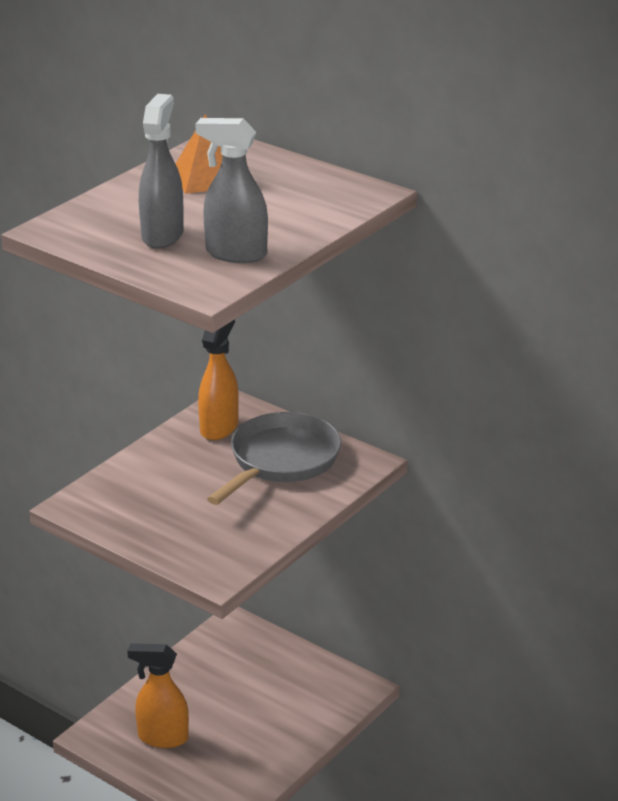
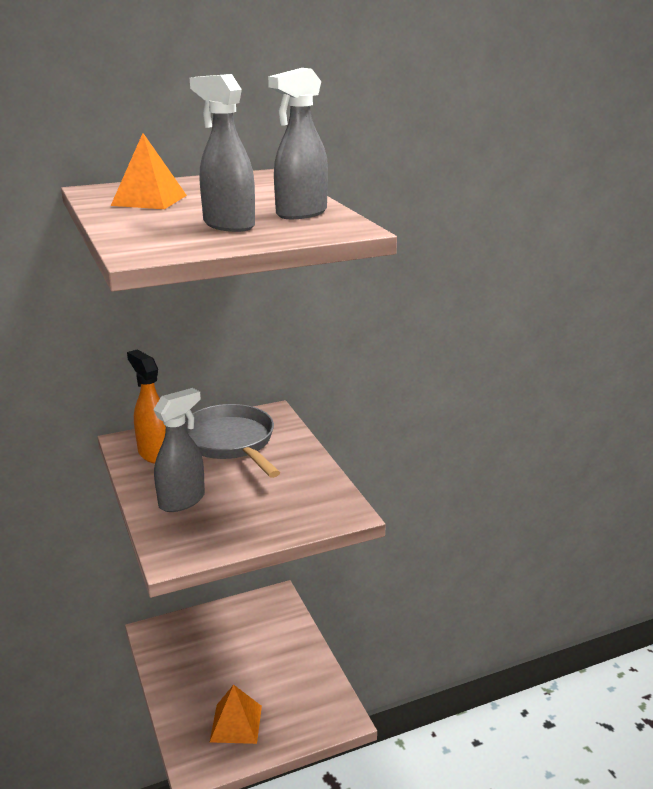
camera: 60 degrees left, 5 degrees down
orange spray bottle [127,643,189,748] -> orange pyramid [210,684,262,744]
none -> grey spray bottle [153,388,205,512]

